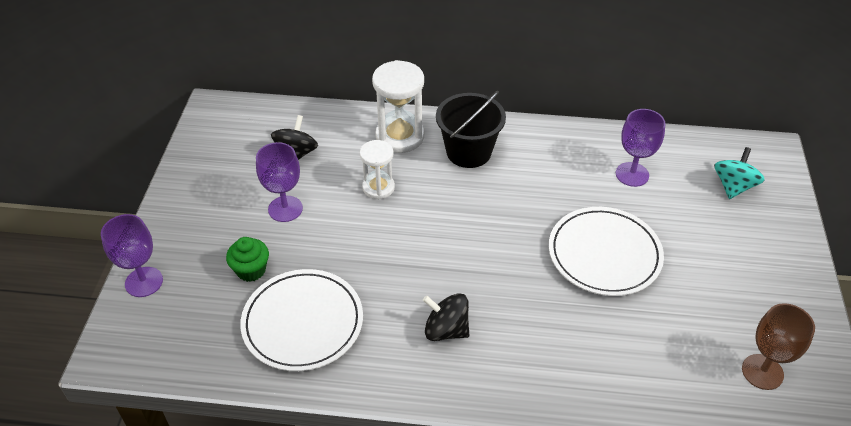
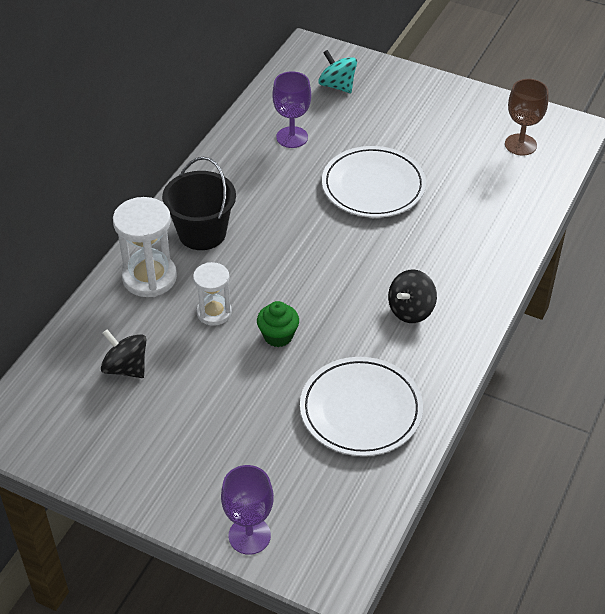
camera: 70 degrees left, 0 degrees up
green cupcake [226,237,269,282] -> green cupcake moved to [257,301,299,347]
purple goblet [256,142,303,222] -> none

